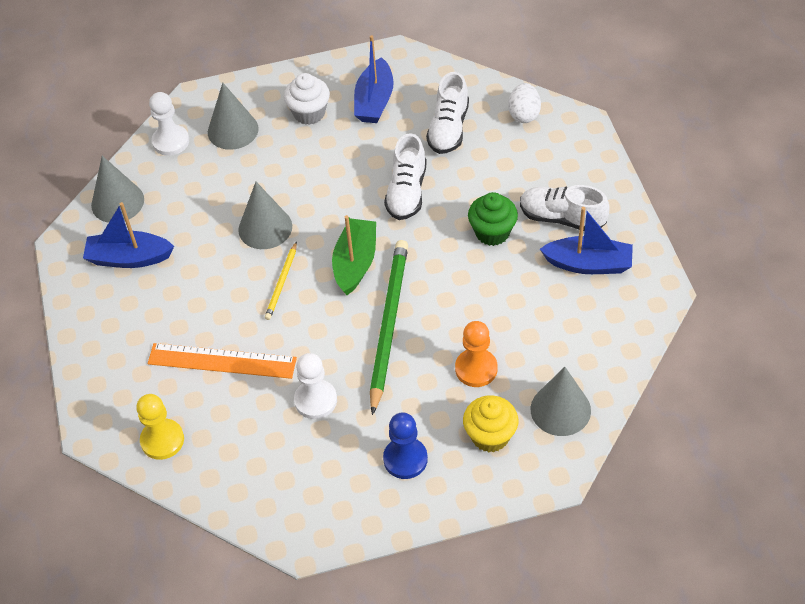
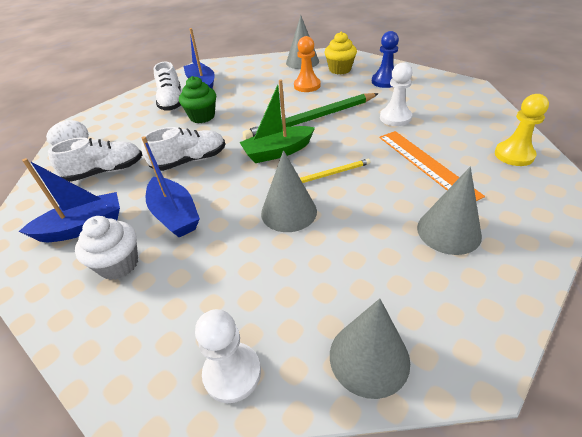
camera: 125 degrees left, 10 degrees down
blue boat [83,202,174,268] -> blue boat moved to [142,136,200,237]
grey cone [208,83,259,150] -> grey cone moved to [417,167,482,255]

